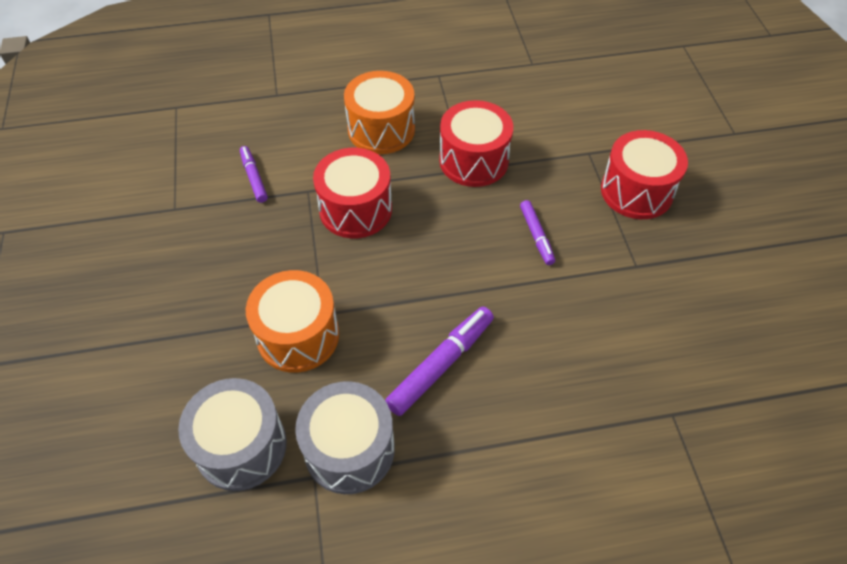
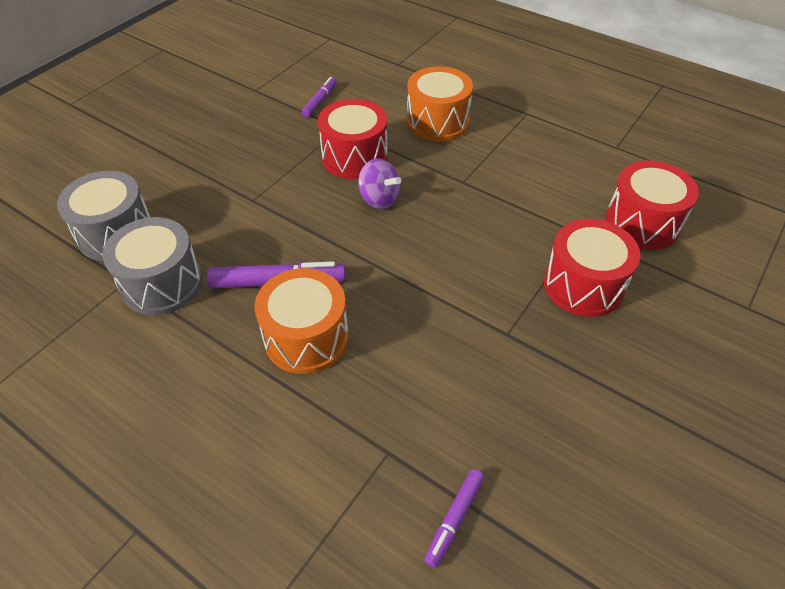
camera: 45 degrees right, 5 degrees down
orange drum [246,270,339,373] -> orange drum moved to [255,268,349,374]
red drum [439,100,513,187] -> red drum moved to [605,160,699,250]
purple marker [520,200,555,265] -> purple marker moved to [424,469,484,568]
none -> purple spinning top [358,158,401,209]

